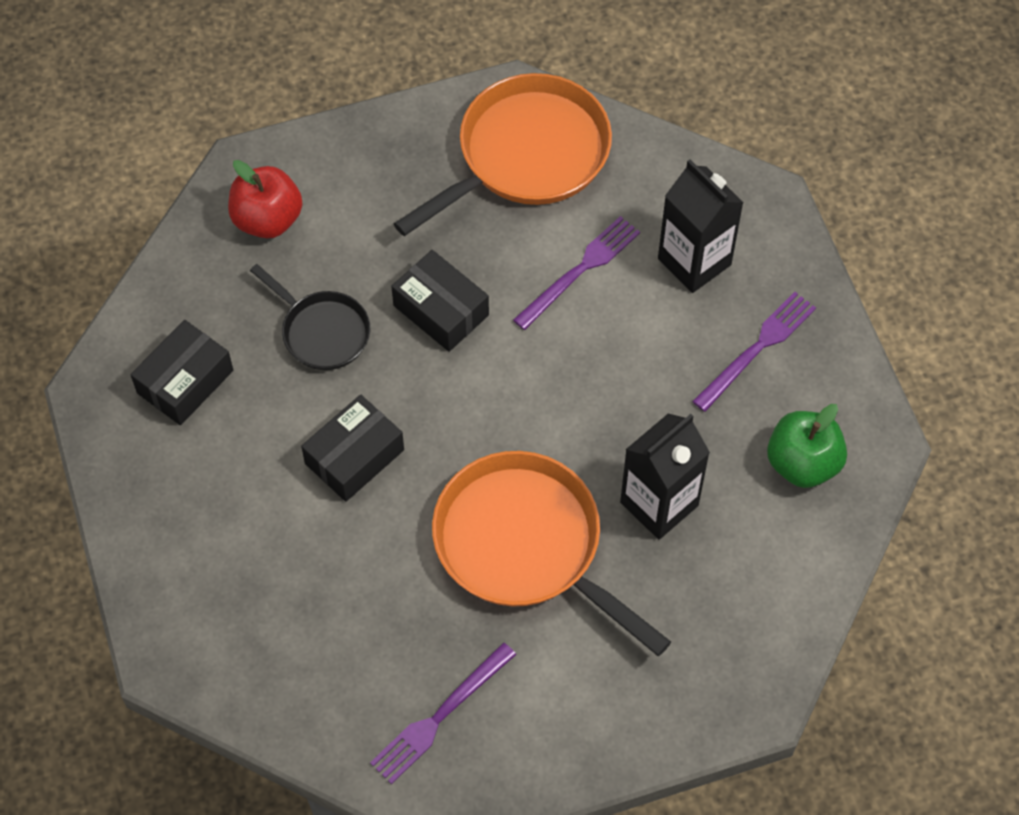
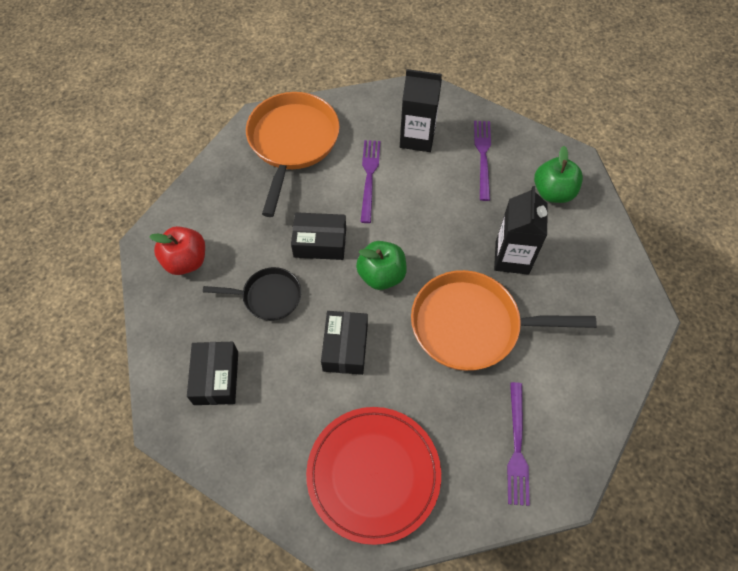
camera: 40 degrees left, 0 degrees up
none -> red plate [306,407,441,545]
none -> green apple [356,241,407,290]

